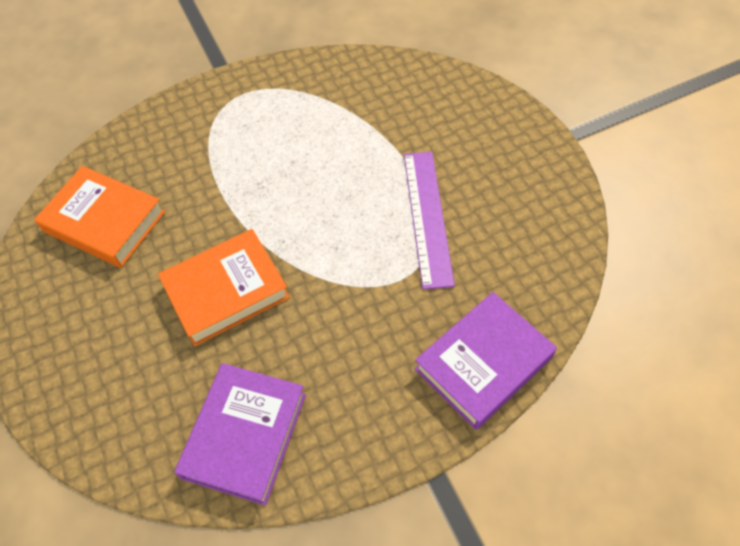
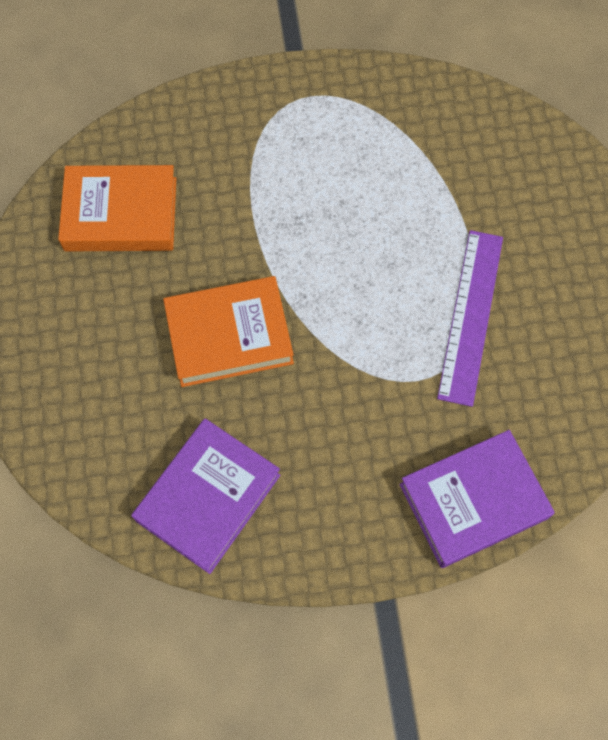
camera: 15 degrees right, 10 degrees up
orange book [34,166,165,268] -> orange book turned 45 degrees counterclockwise [58,165,176,251]

